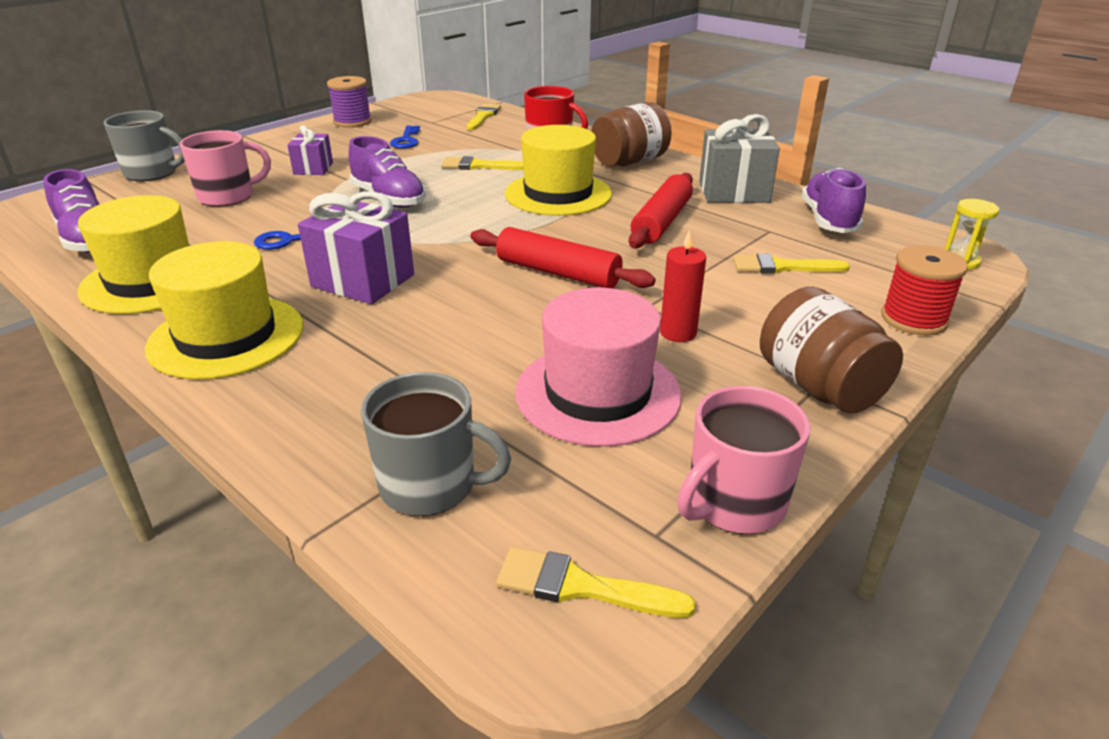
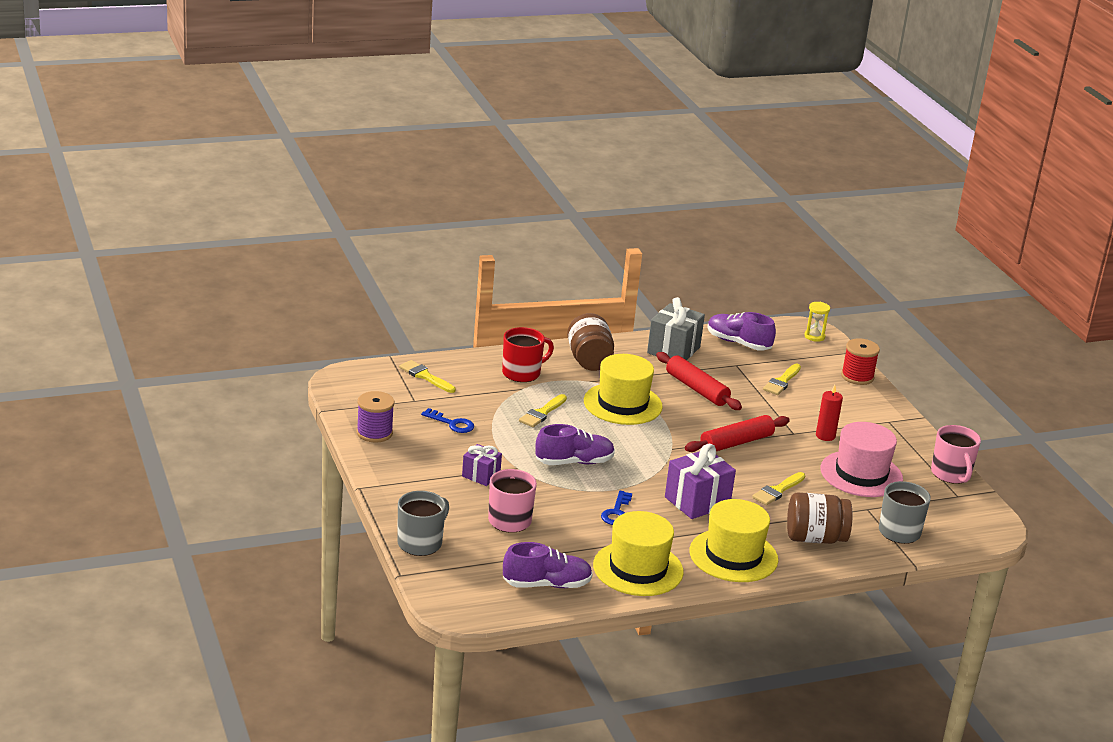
camera: 65 degrees left, 5 degrees down
yellow brush [496,547,696,618] -> yellow brush moved to [752,472,805,505]
brown jar [760,287,903,413] -> brown jar moved to [787,493,852,544]

